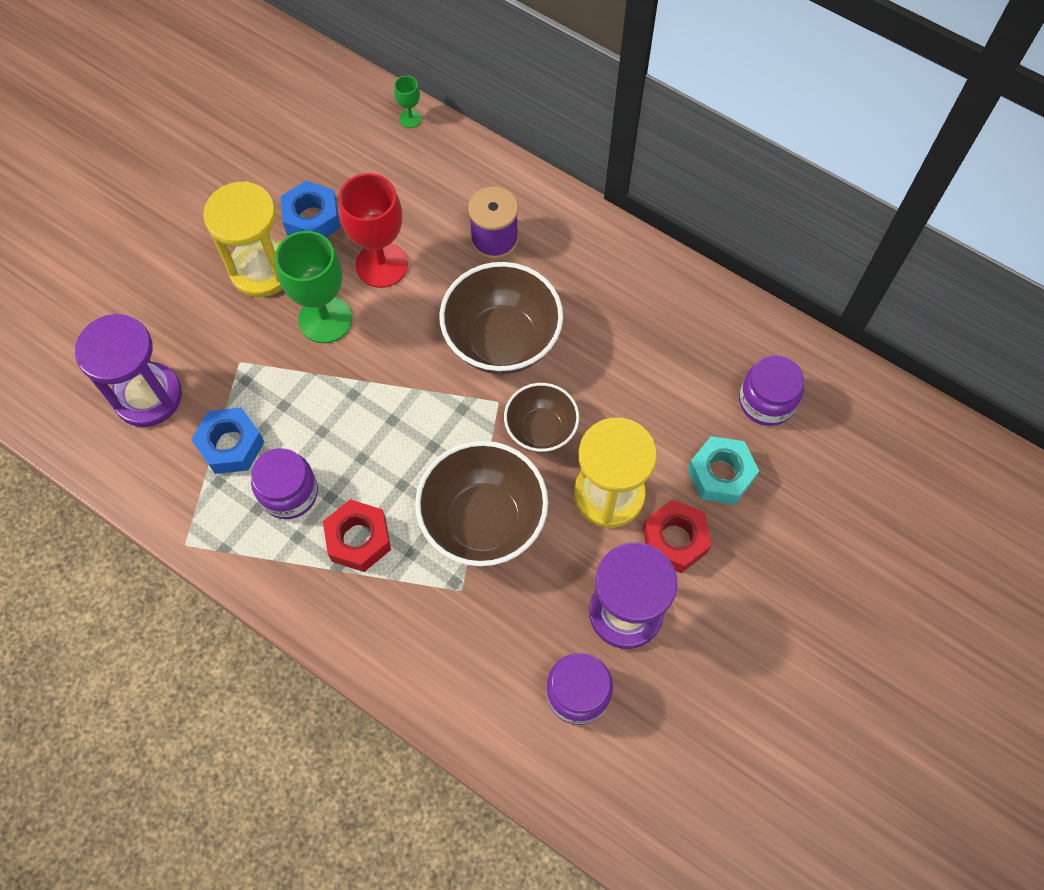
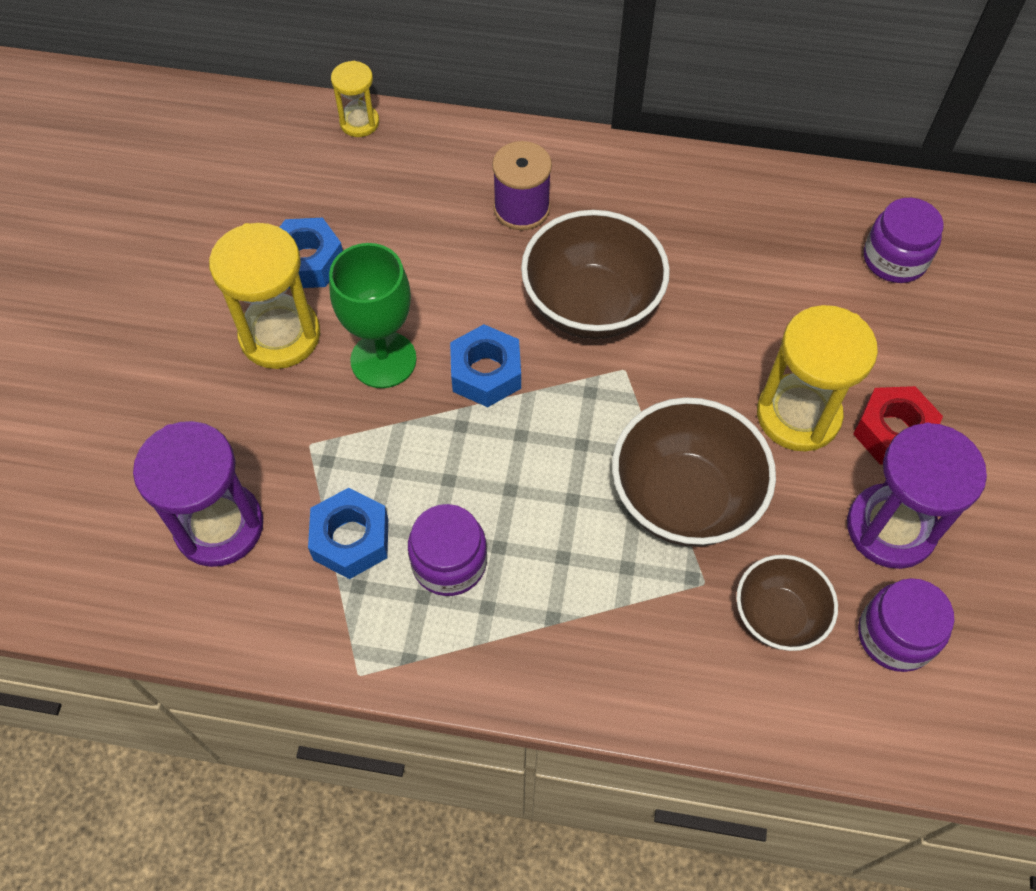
camera: 25 degrees left, 5 degrees down
red nut [323,499,391,572] -> none
red goblet [339,173,408,288] -> none
green goblet [394,76,422,128] -> yellow hourglass [331,61,379,137]
brown bowl [504,383,579,453] -> brown bowl moved to [736,555,838,651]
turquoise nut [688,436,759,505] -> none
none -> blue nut [450,324,521,407]

